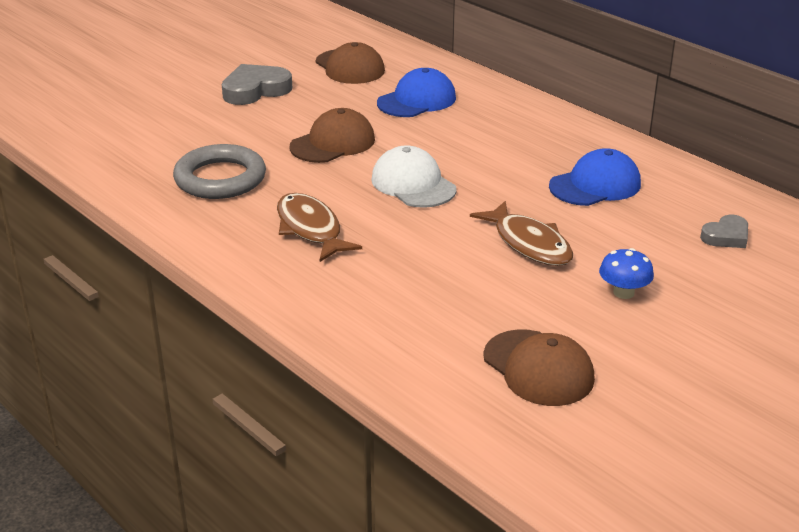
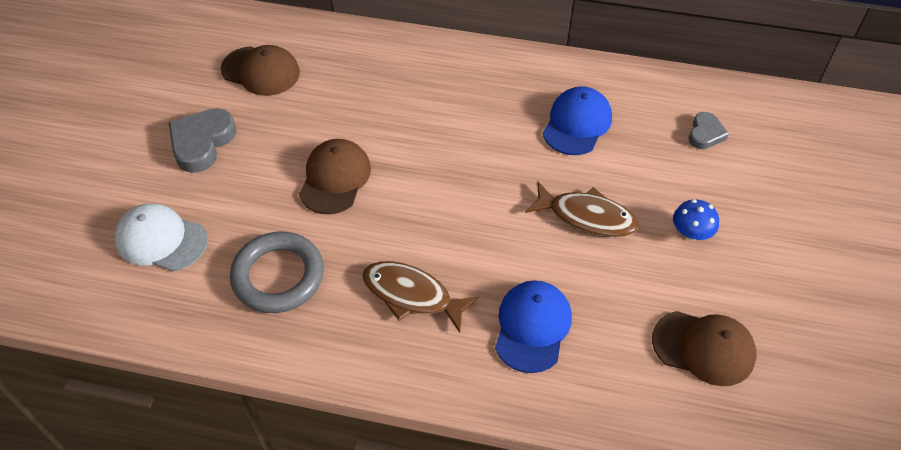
camera: 35 degrees left, 20 degrees up
white cap [371,146,456,208] -> white cap moved to [114,203,208,271]
blue cap [377,68,456,117] -> blue cap moved to [495,280,572,373]

